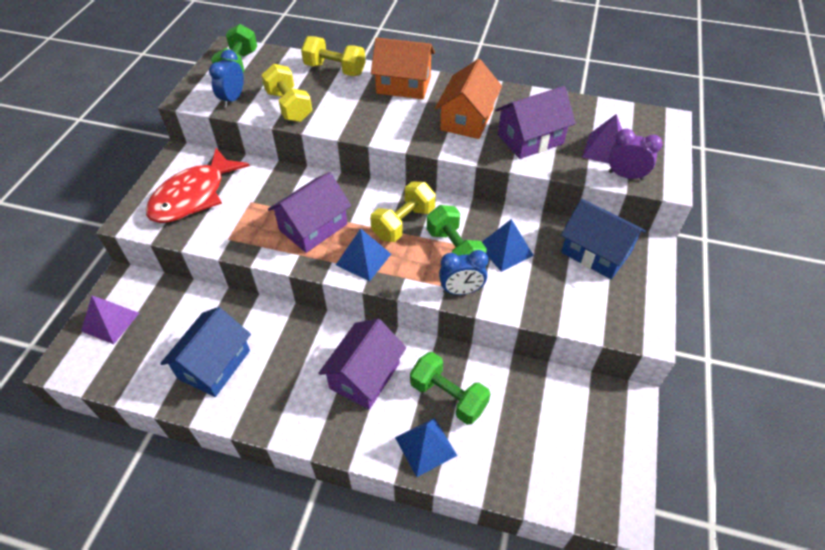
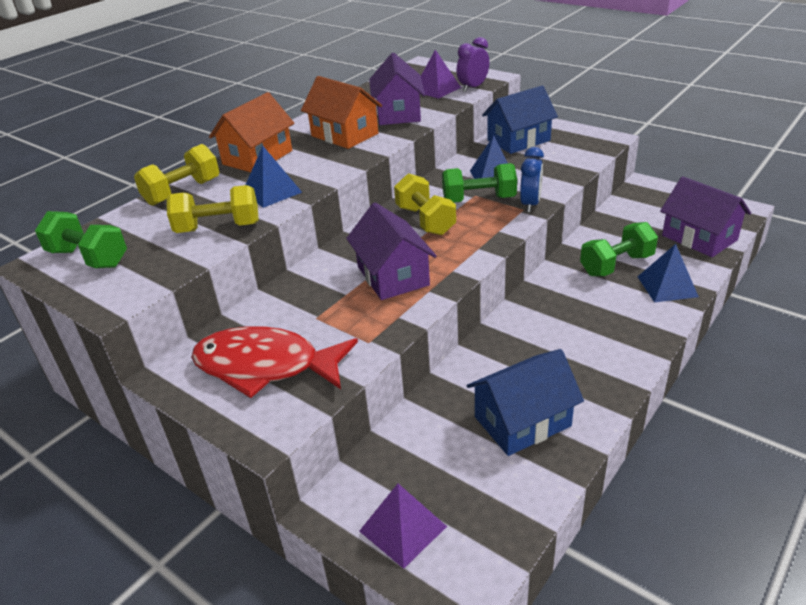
camera: 65 degrees left, 15 degrees down
red fish [146,148,250,223] -> red fish turned 135 degrees clockwise [191,326,358,398]
blue house [160,307,251,397] -> blue house turned 75 degrees counterclockwise [467,349,584,456]
blue clock [209,50,244,108] -> none
purple house [318,319,406,409] -> purple house moved to [660,176,751,257]
blue pyramid [336,228,391,281] -> blue pyramid moved to [246,146,302,208]

